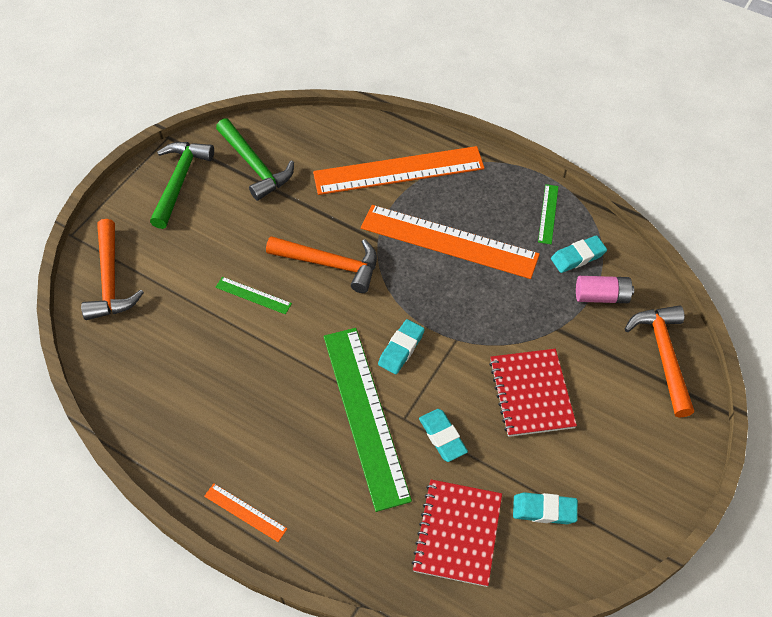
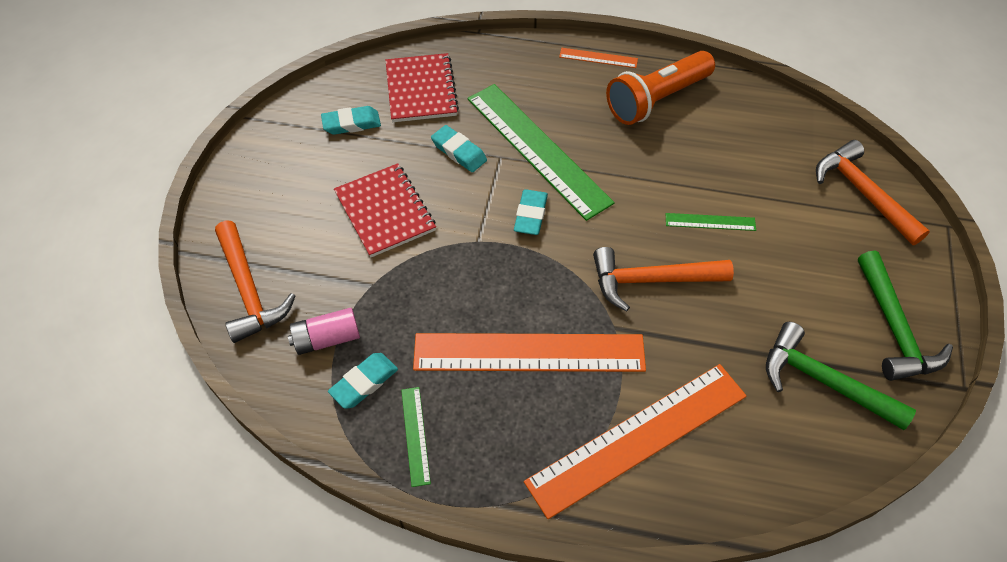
camera: 160 degrees right, 0 degrees up
none -> orange flashlight [606,51,715,125]

